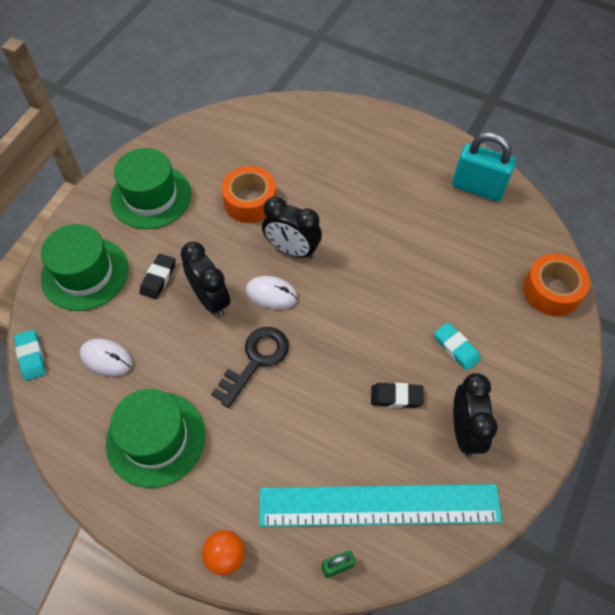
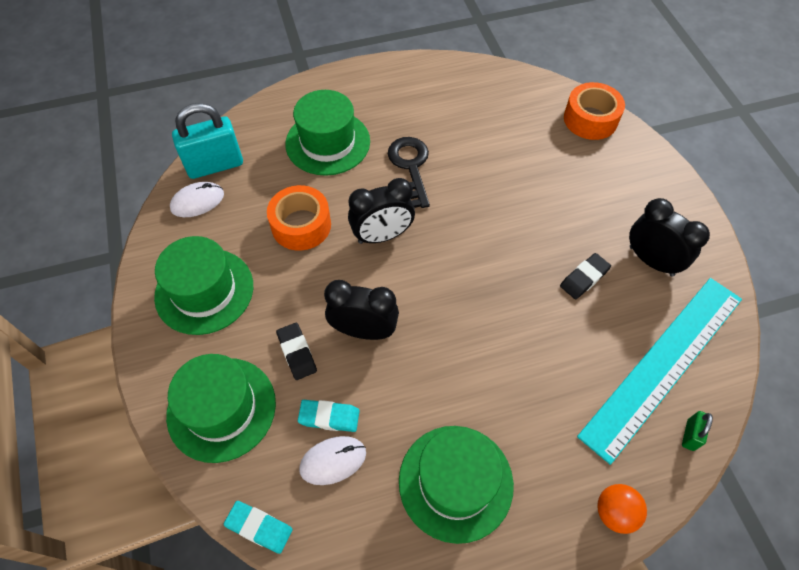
camera: 45 degrees left, 0 degrees up
black key [211,327,289,408] -> black key moved to [388,137,430,208]
white mouse [246,276,298,309] -> white mouse moved to [170,182,224,217]
turquoise eraser [434,322,481,371] -> turquoise eraser moved to [298,400,359,432]
turquoise padlock [452,132,516,201] -> turquoise padlock moved to [172,103,243,179]
none -> green hat [285,90,370,176]

